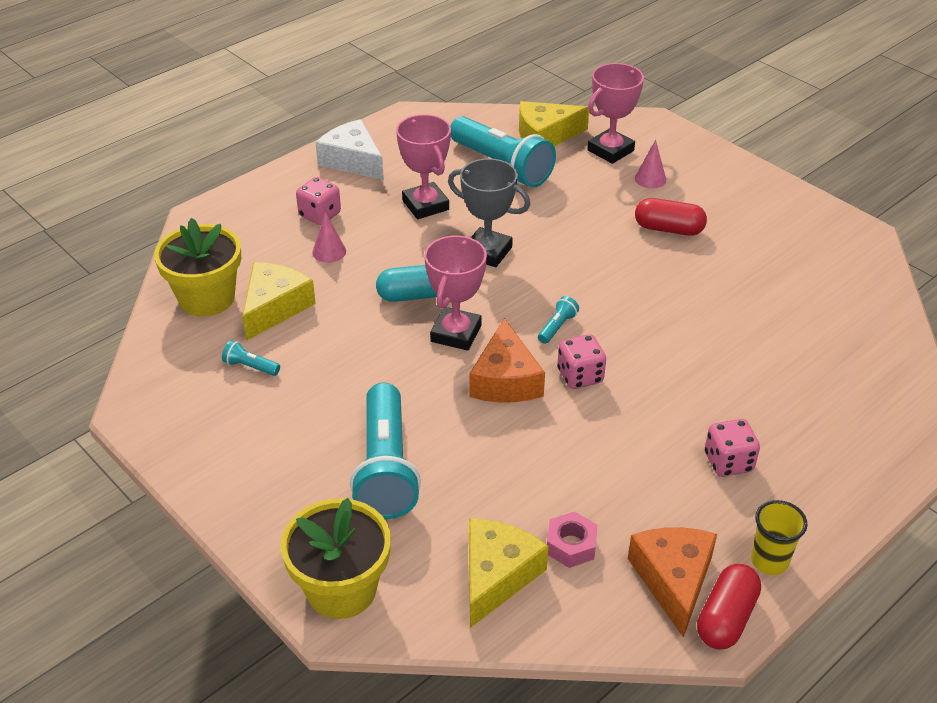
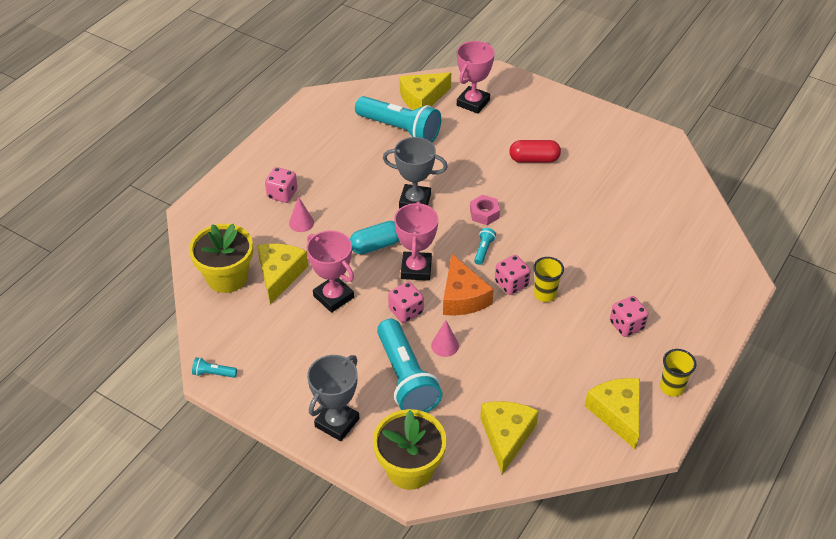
camera: 15 degrees left, 5 degrees up
turquoise flashlight [222,340,280,376] -> turquoise flashlight moved to [192,357,237,378]
white cheese [316,119,384,180] -> none
pink trophy [396,114,451,219] -> pink trophy moved to [307,231,354,313]
pink nut [547,511,597,568] -> pink nut moved to [470,195,500,225]
orange cheese [628,527,717,638] -> yellow cheese [585,378,640,449]
pink cone [635,140,666,188] -> pink cone moved to [431,320,459,357]
red capsule [697,564,761,649] -> none
none -> grey trophy [307,355,360,441]
none -> pink dice [388,282,424,323]
none -> yellow cup [533,257,564,302]

